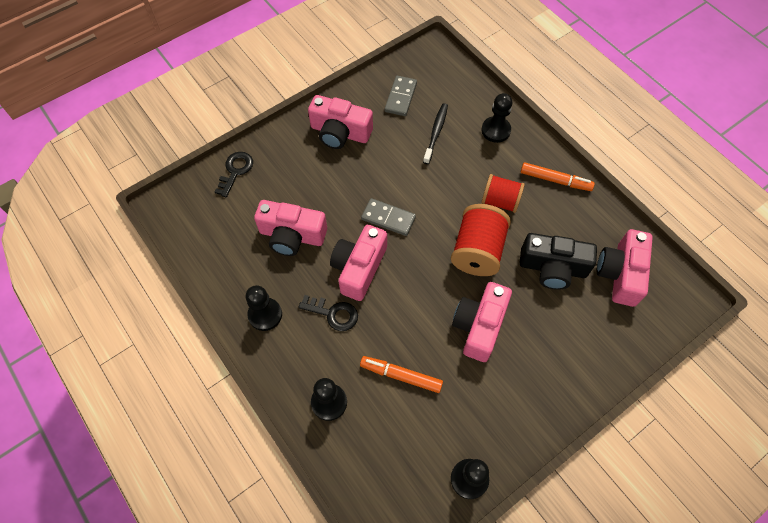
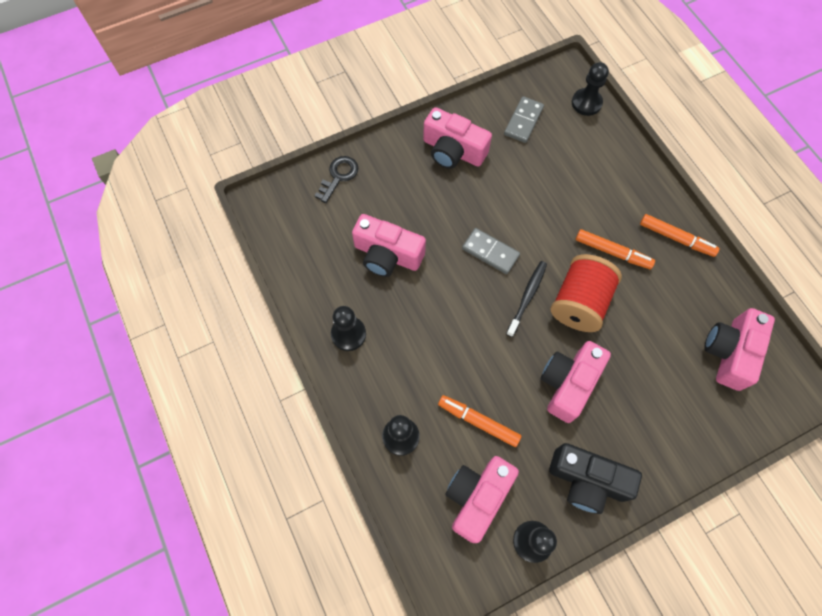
camera: 10 degrees right, 5 degrees up
black key [298,295,358,331] -> none
pink camera [330,224,387,301] -> pink camera moved to [445,456,519,543]
black toothbrush [423,103,448,164] -> black toothbrush moved to [506,261,547,337]
black pawn [481,93,512,143] -> black pawn moved to [572,62,609,116]
red spool [481,174,525,213] -> orange marker [576,229,655,269]
black camera [519,233,597,290] -> black camera moved to [549,443,642,514]

